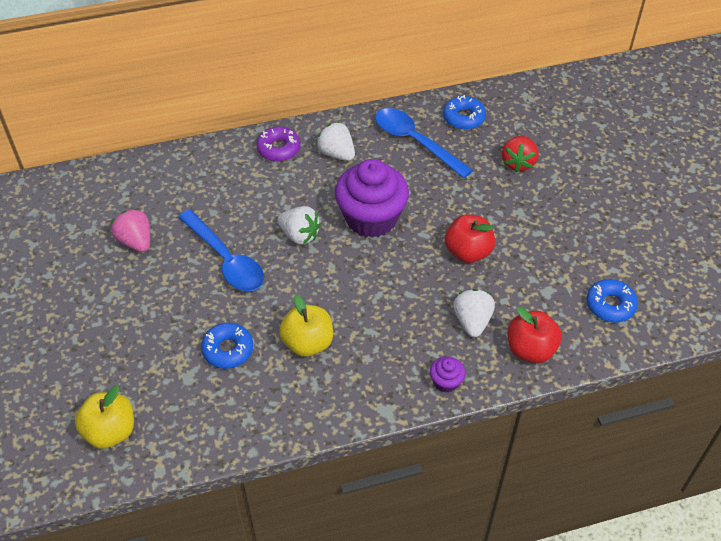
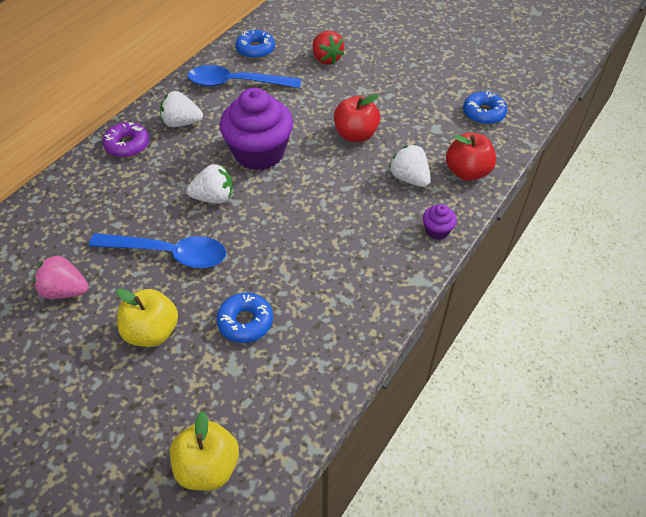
camera: 40 degrees left, 0 degrees up
yellow apple [279,295,333,357] -> yellow apple moved to [117,289,178,347]

